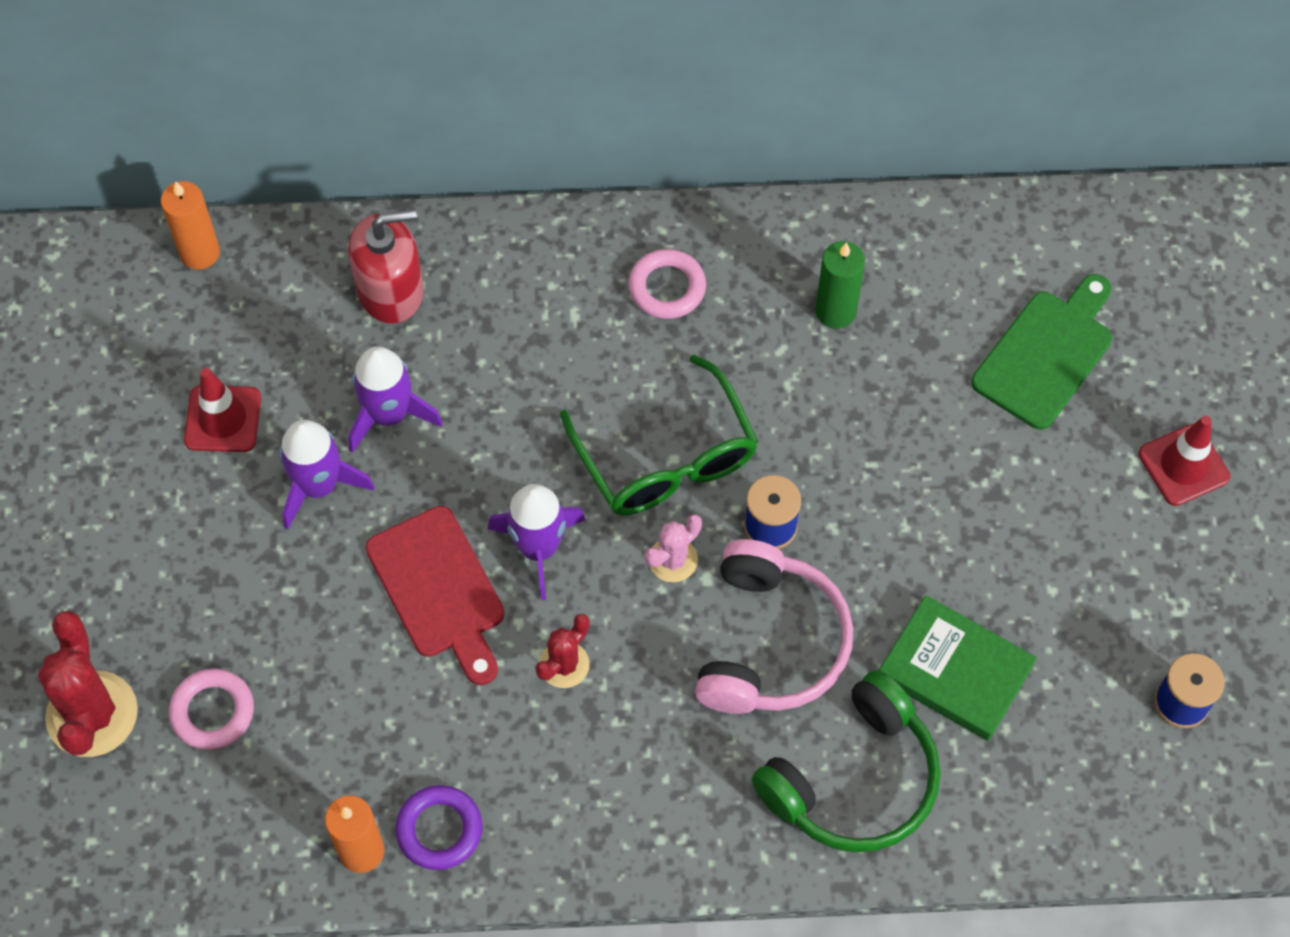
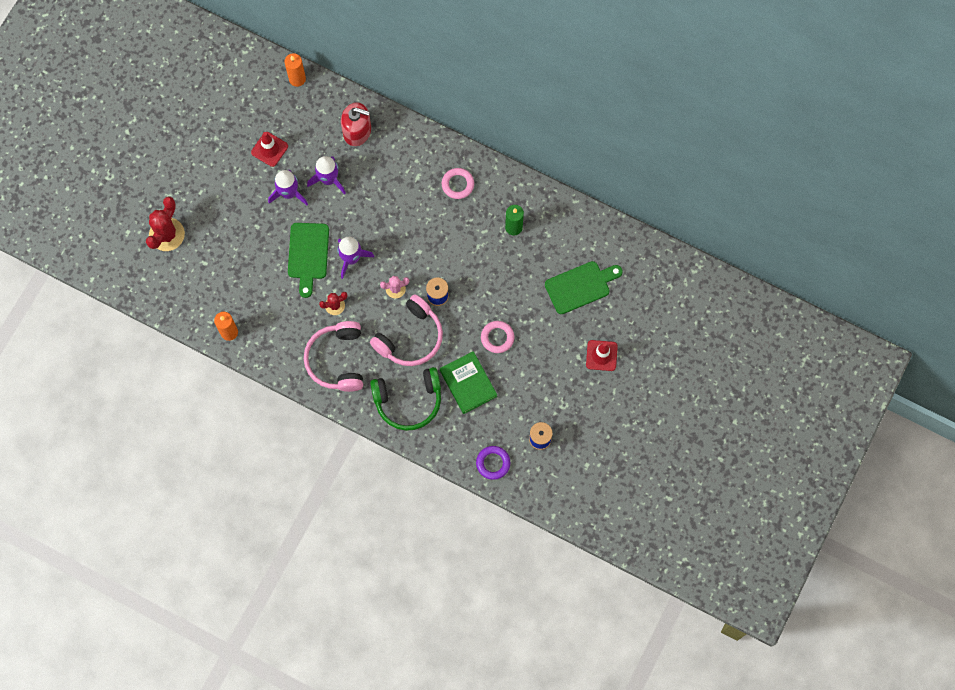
camera: 30 degrees right, 10 degrees up
pink ring [169,668,254,750] -> pink ring moved to [481,321,514,353]
red cutting board [366,506,505,685] -> green cutting board [288,223,329,298]
purple ring [395,785,482,870] -> purple ring moved to [476,446,510,480]
green glasses [560,355,759,515] -> none
none -> pink headphones [304,321,363,392]

